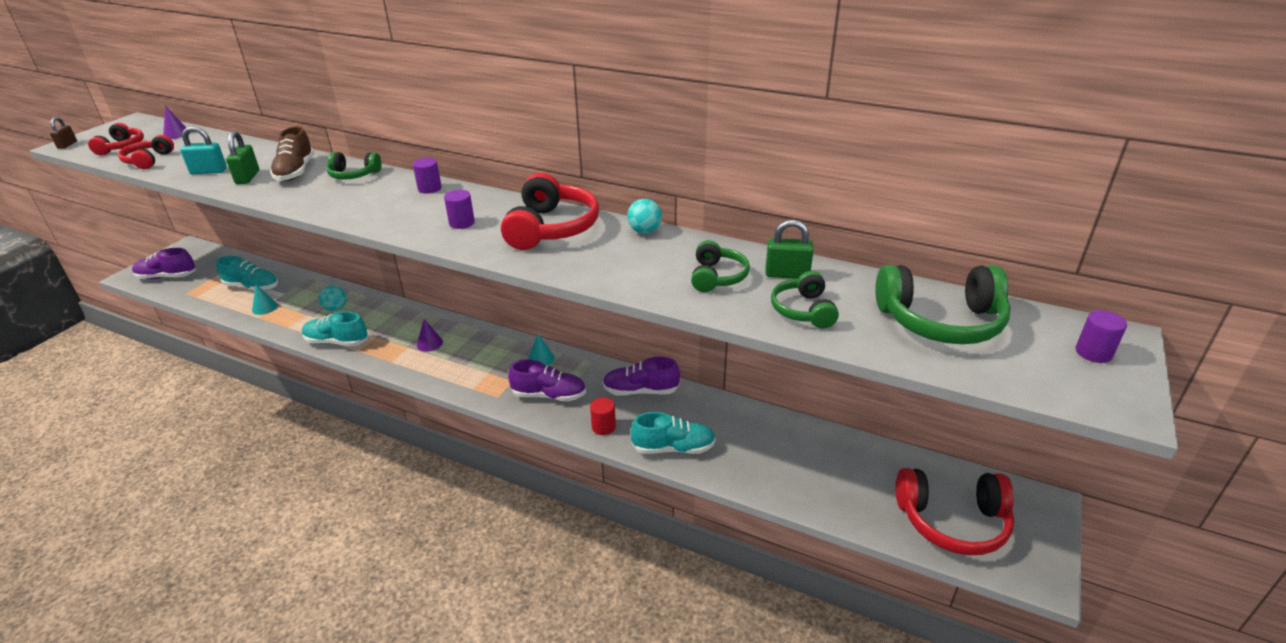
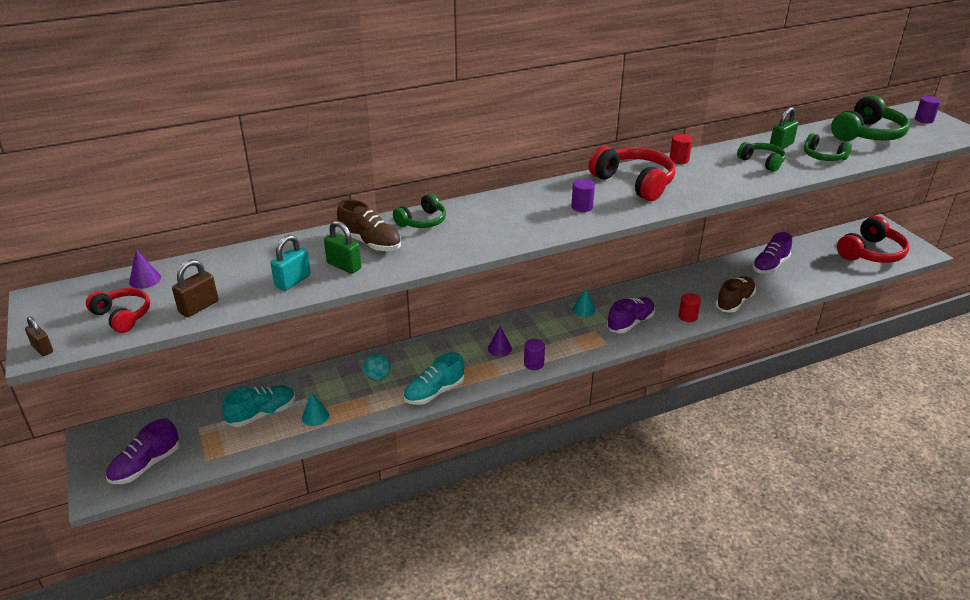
camera: 50 degrees left, 0 degrees up
red headphones [118,135,174,169] -> brown padlock [172,259,218,317]
purple cylinder [413,158,442,194] -> purple cylinder moved to [524,339,545,370]
purple shoe [603,357,680,396] -> purple shoe moved to [752,232,792,274]
turquoise ball [627,199,662,234] -> red cylinder [669,134,693,164]
turquoise shoe [630,412,716,454] -> brown shoe [716,276,756,313]

